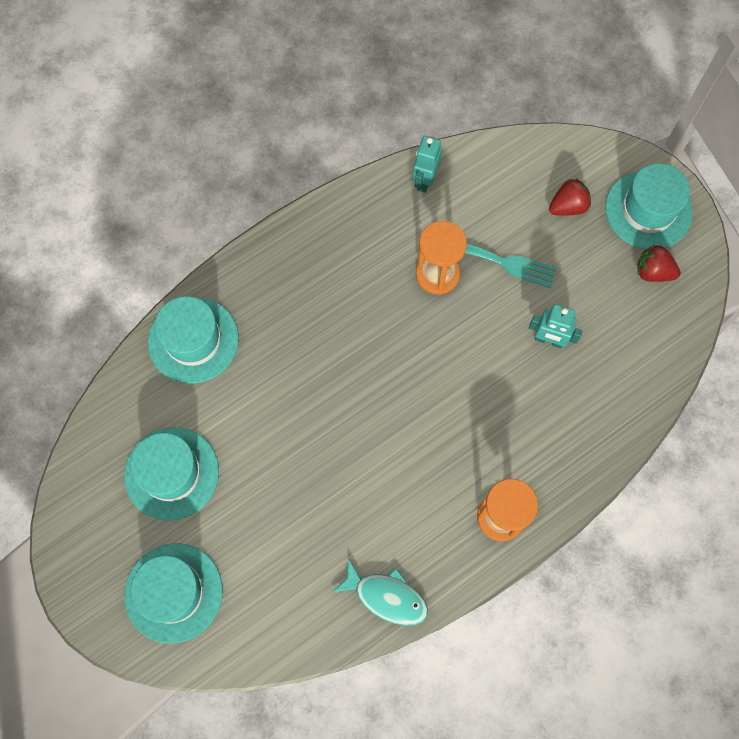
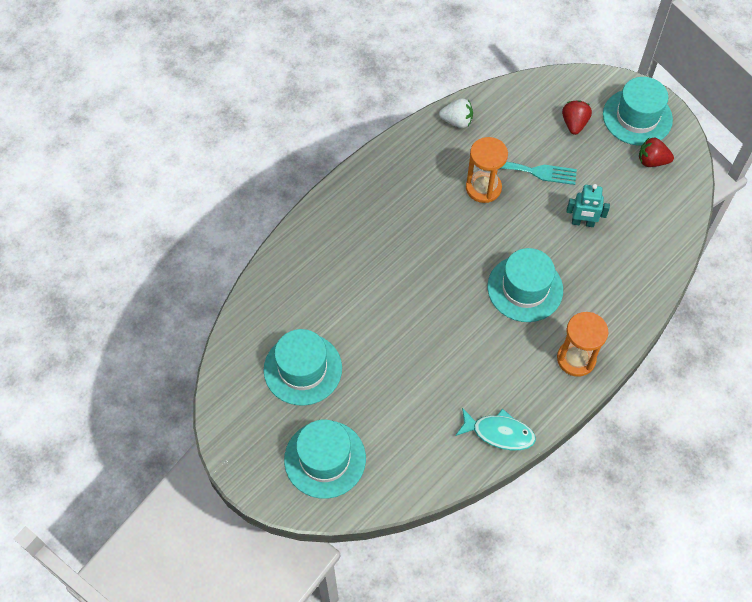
camera: 10 degrees left, 10 degrees down
turquoise hat [148,296,239,384] -> turquoise hat moved to [488,248,563,322]
turquoise robot [412,136,442,193] -> white strawberry [439,98,473,128]
red strawberry [549,178,591,216] -> red strawberry turned 45 degrees counterclockwise [562,100,592,135]

